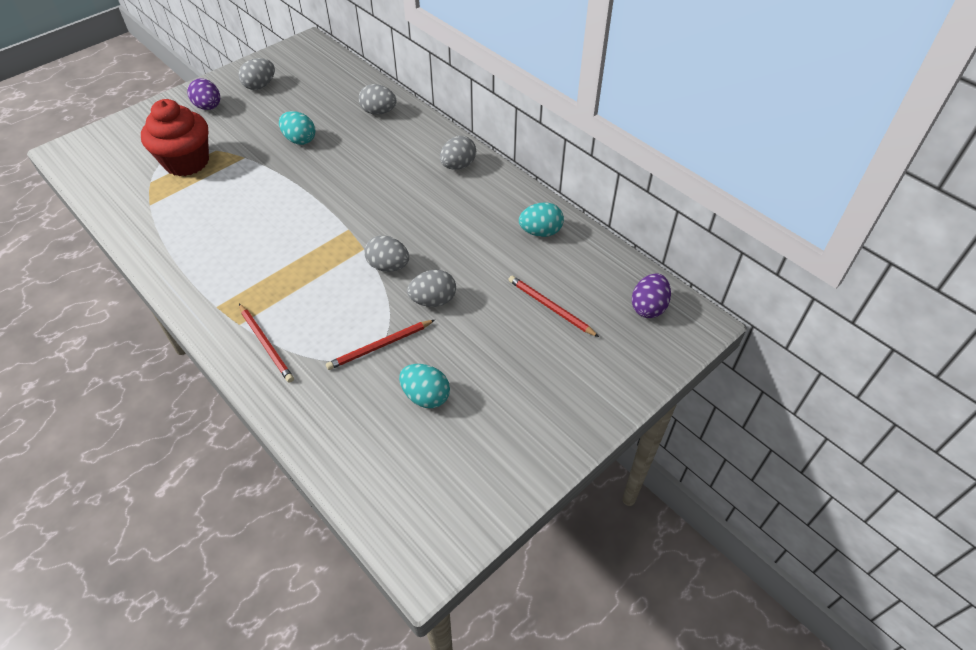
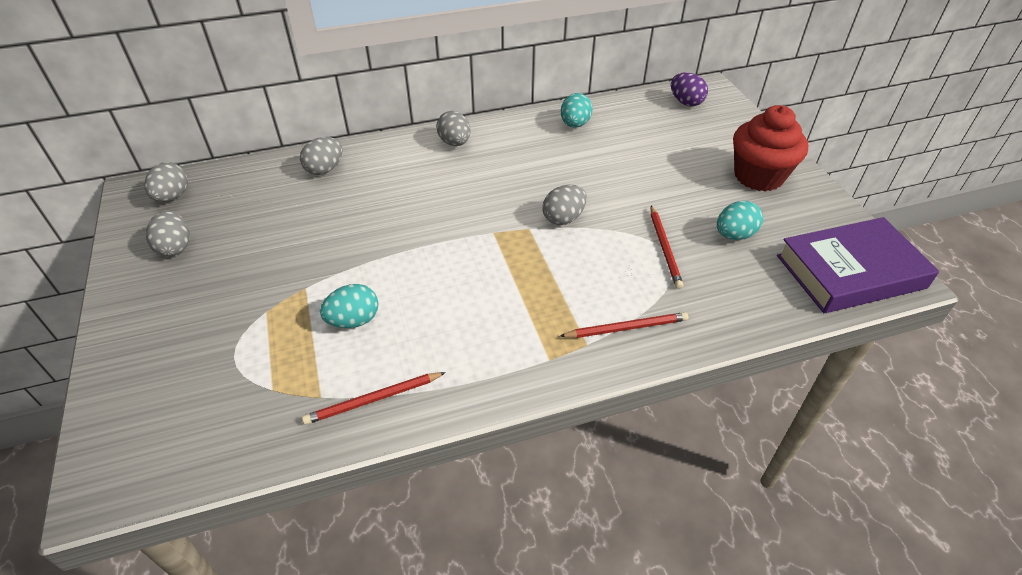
camera: 65 degrees left, 5 degrees down
red cupcake [141,99,209,176] -> red cupcake moved to [733,105,808,191]
purple egg [187,78,220,110] -> none
turquoise egg [279,111,315,145] -> turquoise egg moved to [320,284,379,328]
grey egg [407,270,456,307] -> grey egg moved to [144,162,188,202]
red pencil [508,276,599,337] -> red pencil moved to [302,372,446,425]
none -> purple book [777,217,939,313]

